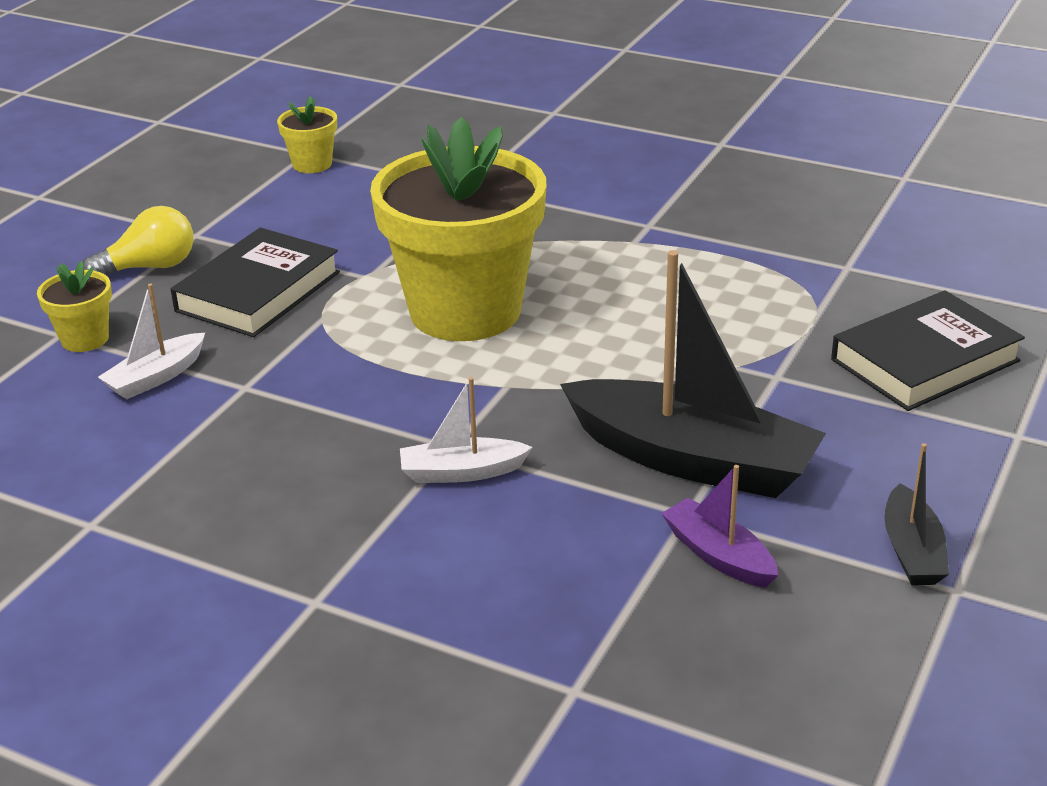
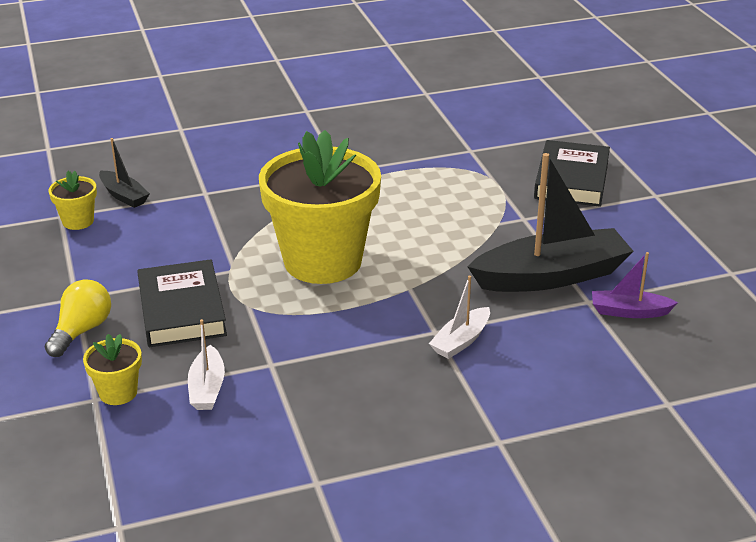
camera: 45 degrees left, 0 degrees up
black boat [884,443,949,585] -> black boat moved to [99,138,150,208]

